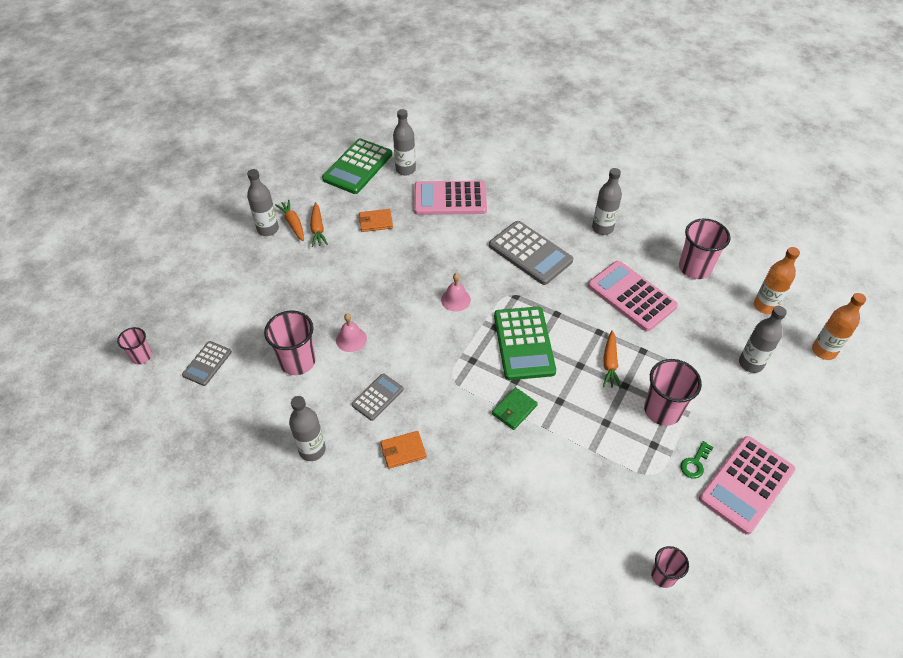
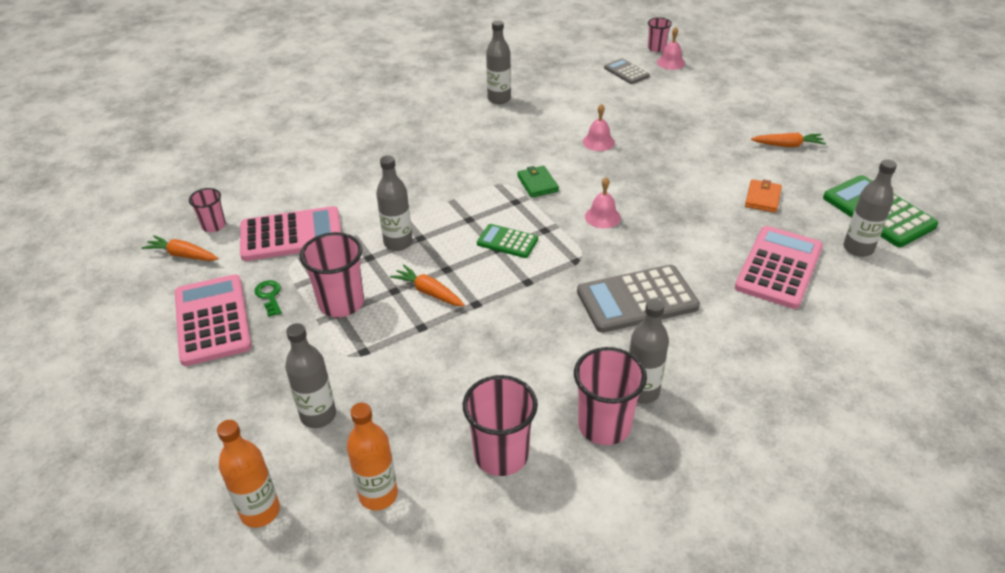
camera: 120 degrees right, 10 degrees down
grey bottle [247,169,279,236] -> grey bottle moved to [376,155,413,251]
pink cup [264,311,316,375] -> pink cup moved to [574,347,647,445]
orange carrot [310,202,328,247] -> orange carrot moved to [141,235,219,261]
grey calculator [352,374,403,421] -> none
orange wallet [380,431,427,469] -> none
green wallet [492,387,538,430] -> green wallet moved to [517,166,559,198]
green calculator [494,307,556,380] -> green calculator [477,224,538,258], size x0.55
pink calculator [588,261,678,332] -> pink calculator moved to [240,206,341,261]
none -> pink bell [657,27,685,70]

